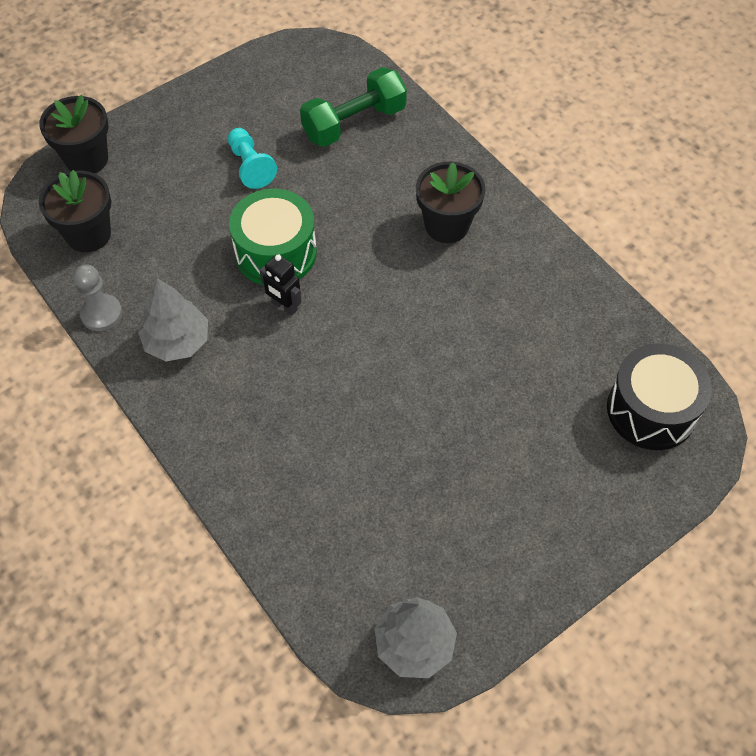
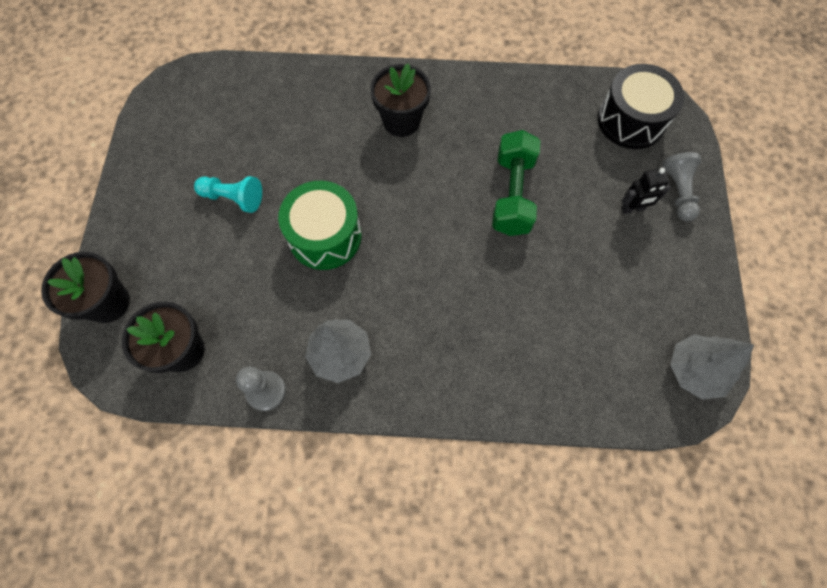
camera: 50 degrees left, 10 degrees up
black robot [260,254,302,316] -> black robot moved to [621,168,671,214]
green dumbbell [300,67,407,147] -> green dumbbell moved to [492,130,540,236]
none -> grey pawn [662,152,701,222]

